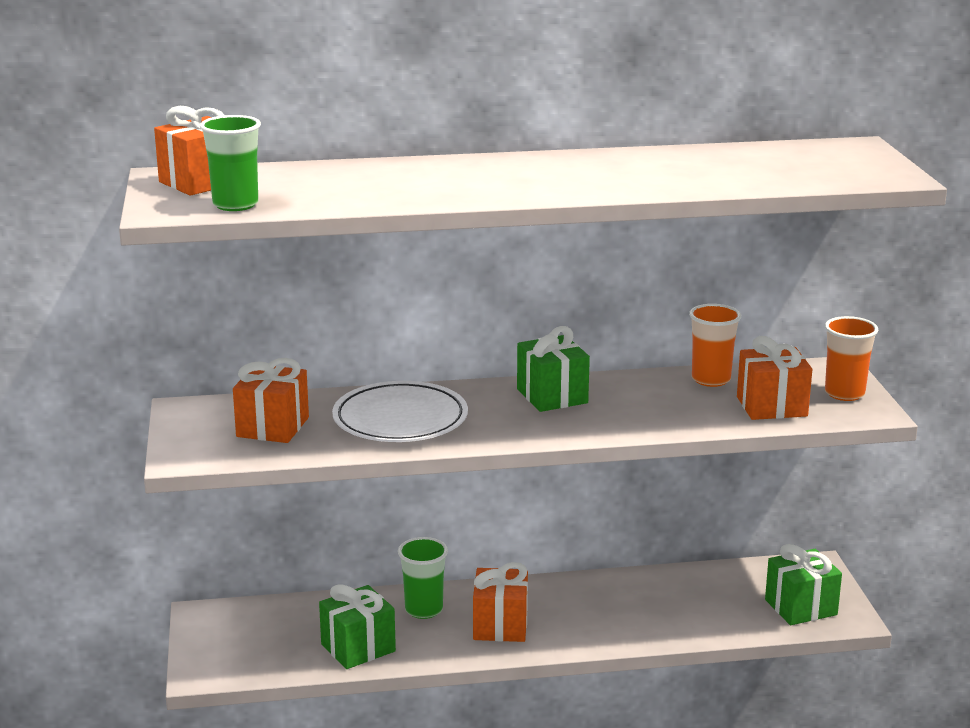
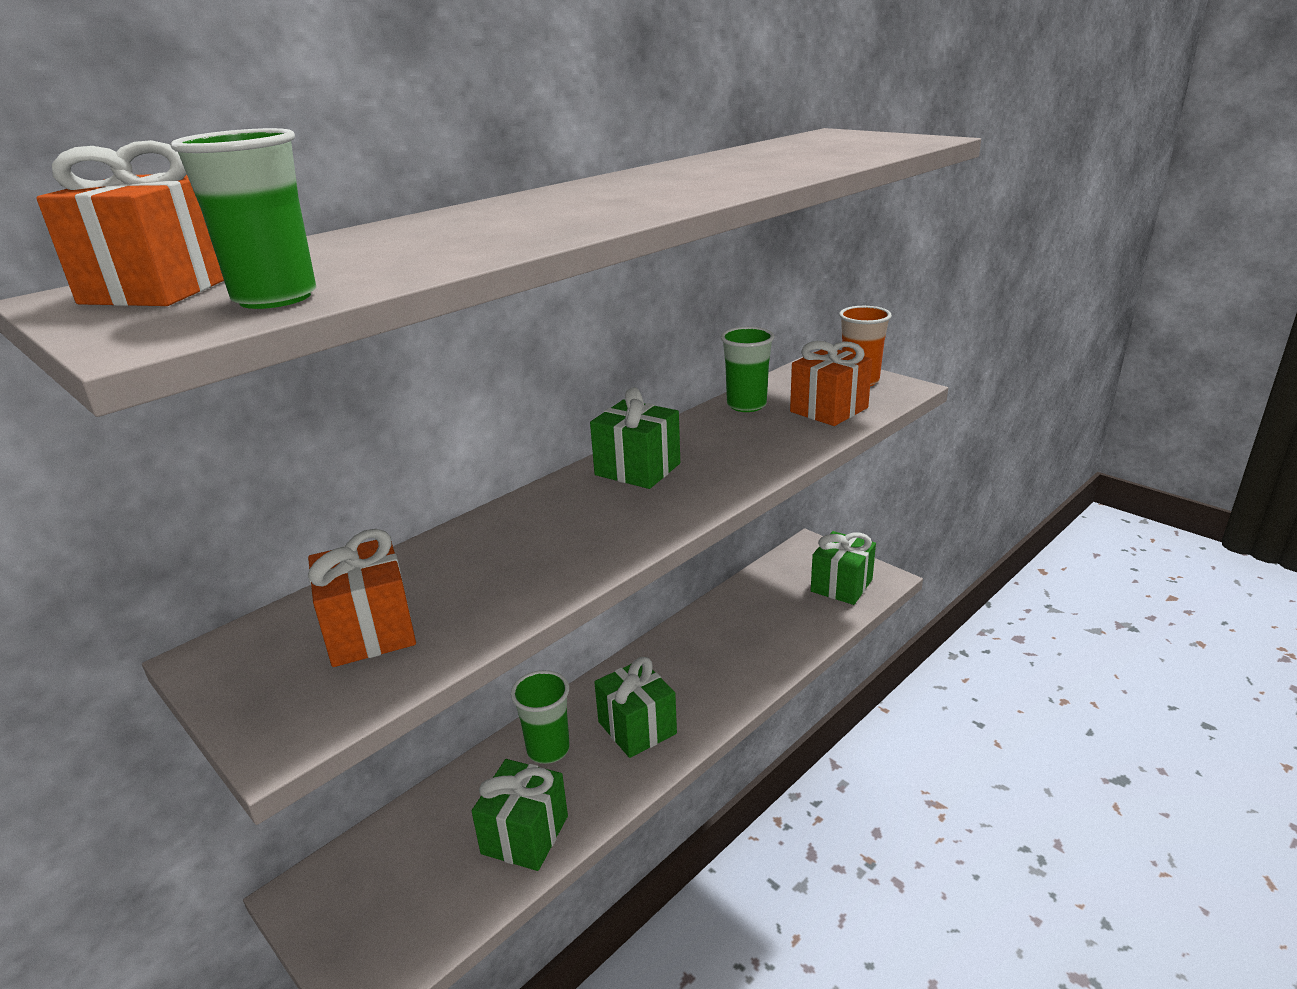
camera: 35 degrees left, 5 degrees up
white plate [332,381,468,442] -> none
orange gift [473,562,528,642] -> green gift [594,657,677,758]
orange cup [689,304,741,387] -> green cup [721,327,775,412]

